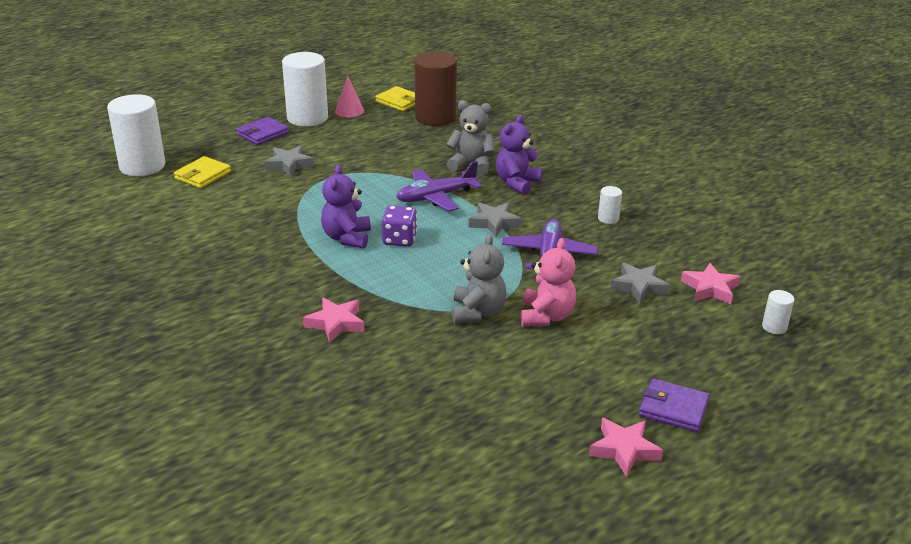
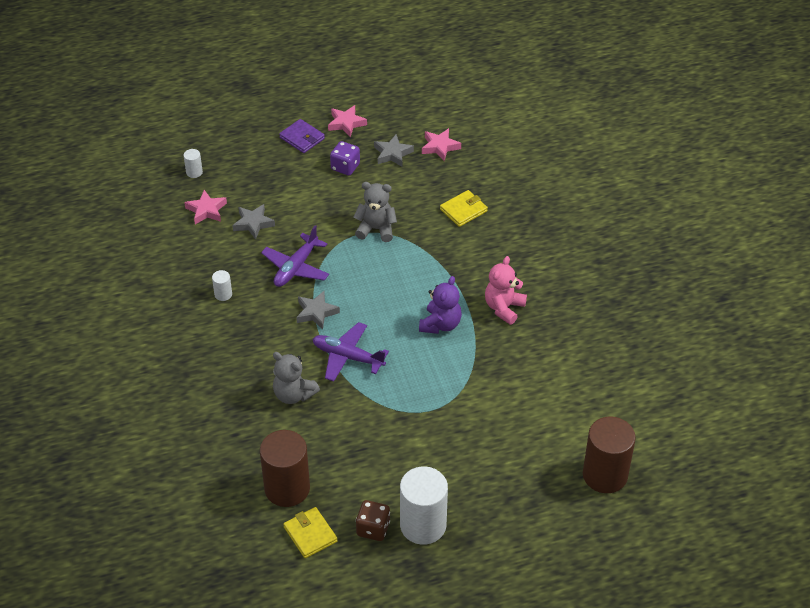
camera: 160 degrees left, 15 degrees up
white cylinder [107,94,165,176] -> brown cylinder [583,417,636,493]
yellow wallet [174,156,231,188] -> yellow wallet moved to [440,190,488,227]
purple wallet [236,117,289,145] -> none
grey star [264,146,314,177] -> grey star moved to [374,134,414,167]
pink star [303,297,364,343] -> pink star moved to [422,128,461,161]
pink cone [335,76,364,117] -> brown dice [356,500,390,541]
purple dice [382,205,417,247] -> purple dice moved to [330,141,360,175]
purple plane [396,161,482,211] -> purple plane turned 150 degrees counterclockwise [313,322,389,382]
grey teddy bear [452,234,506,324] -> grey teddy bear turned 75 degrees clockwise [354,182,397,242]
purple teddy bear [496,115,543,195] -> none
pink teddy bear [521,238,576,326] -> pink teddy bear moved to [485,256,527,325]

